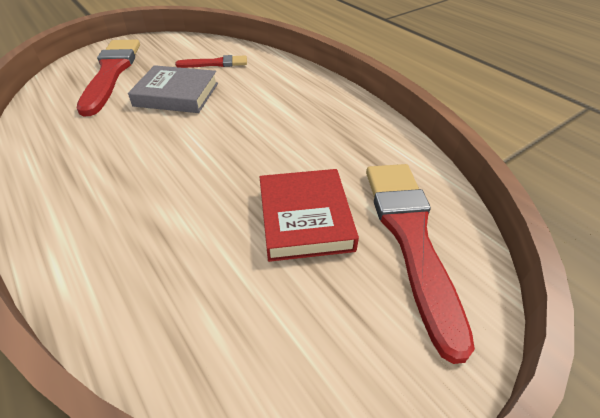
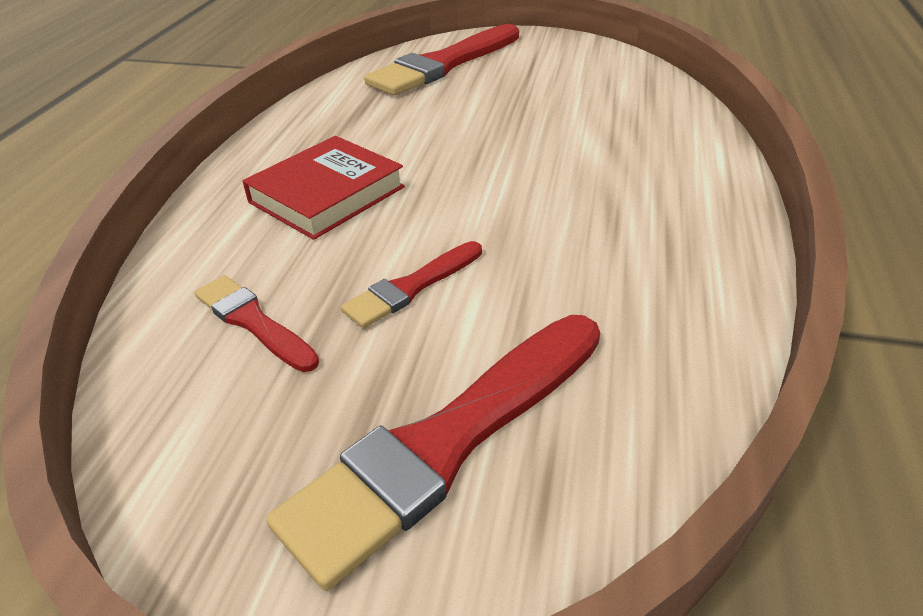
camera: 130 degrees left, 5 degrees down
grey book [128,65,218,113] -> red brush [341,241,482,328]
red book [260,169,359,262] -> red book moved to [242,136,405,240]

